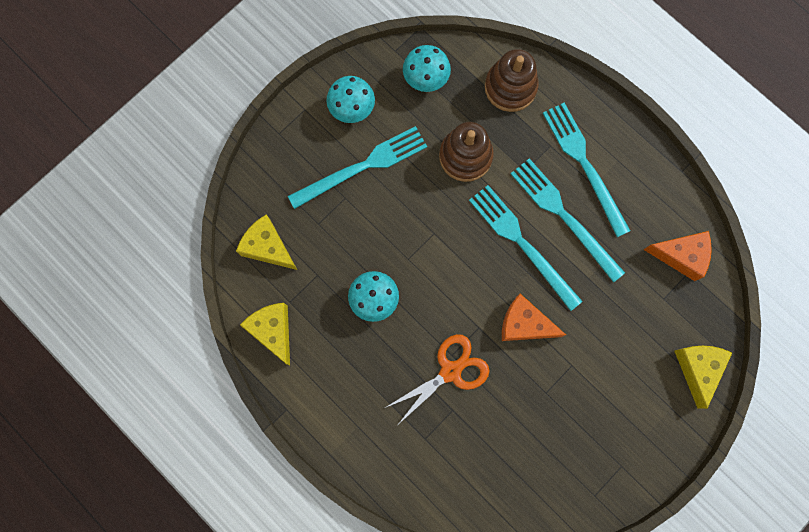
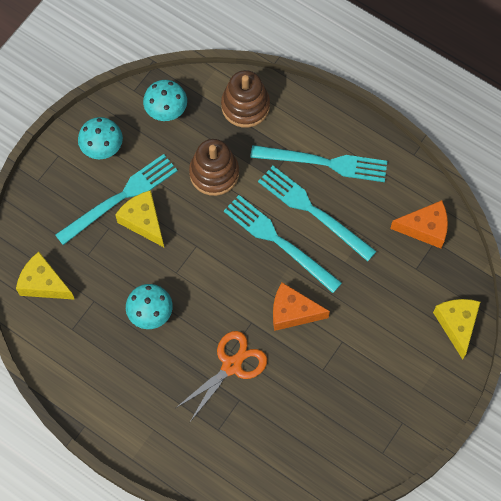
camera: 10 degrees left, 10 degrees down
yellow cheese [240,303,290,365] -> yellow cheese moved to [115,190,164,247]
turquoise fork [543,103,631,237] -> turquoise fork turned 135 degrees clockwise [250,145,387,182]

